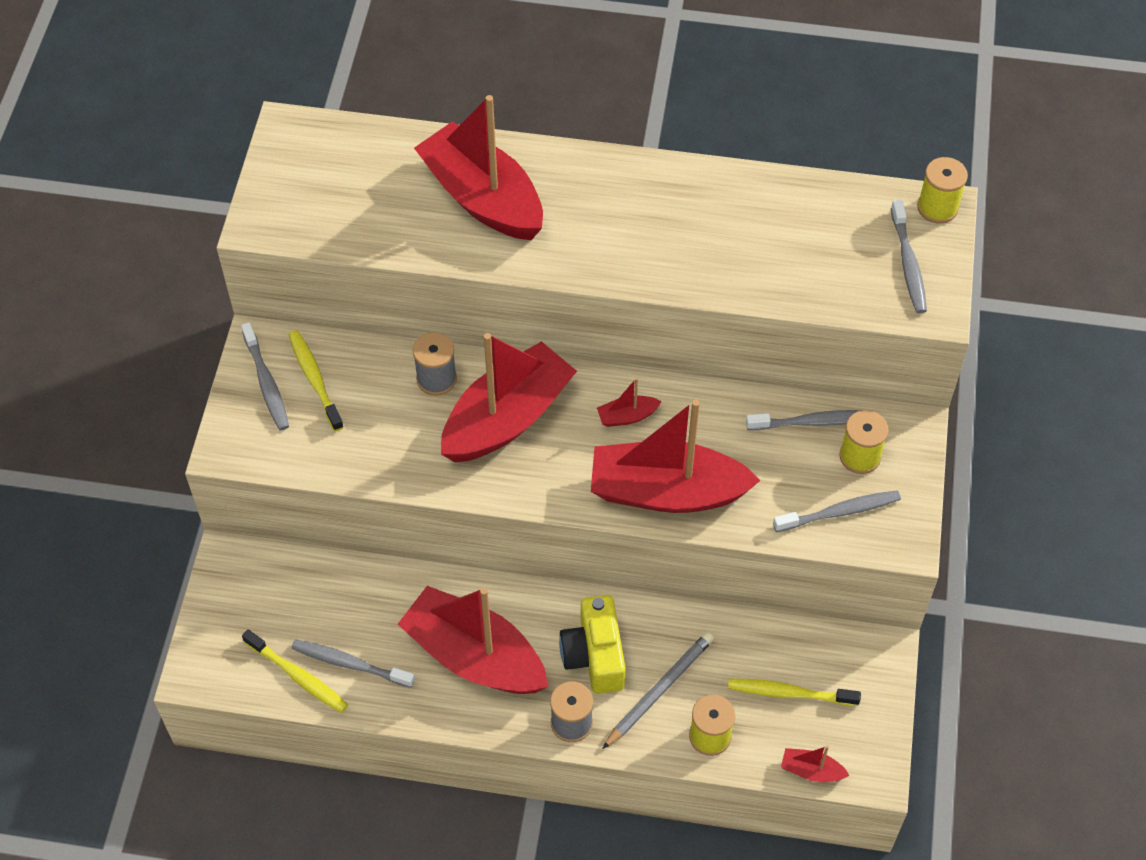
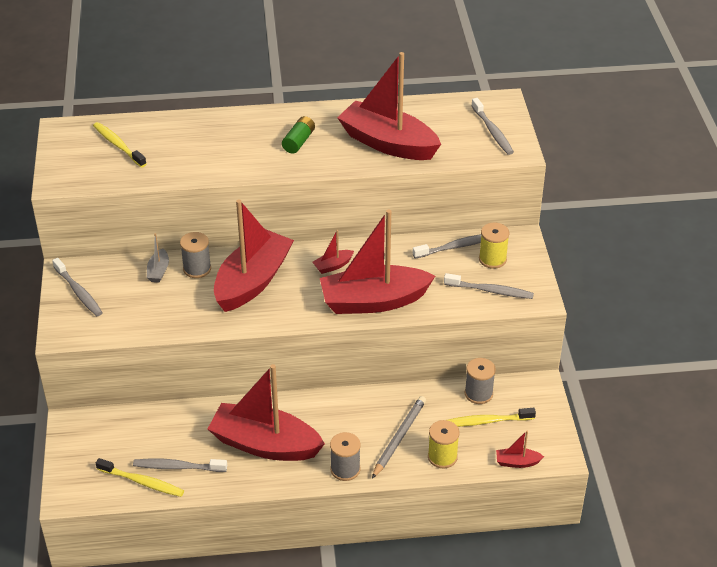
camera: 15 degrees left, 15 degrees down
yellow toothbrush [288,330,344,431] -> yellow toothbrush moved to [93,122,146,168]
red boat [414,95,543,240] -> red boat moved to [337,52,441,160]
yellow camera [559,595,626,694] -> none
grey toothbrush [773,490,901,532] -> grey toothbrush turned 45 degrees clockwise [444,273,534,299]
yellow spool [917,157,968,224] -> none
none -> grey boat [147,233,169,283]
none -> green battery [282,116,315,154]
none -> grey spool [465,358,496,404]

